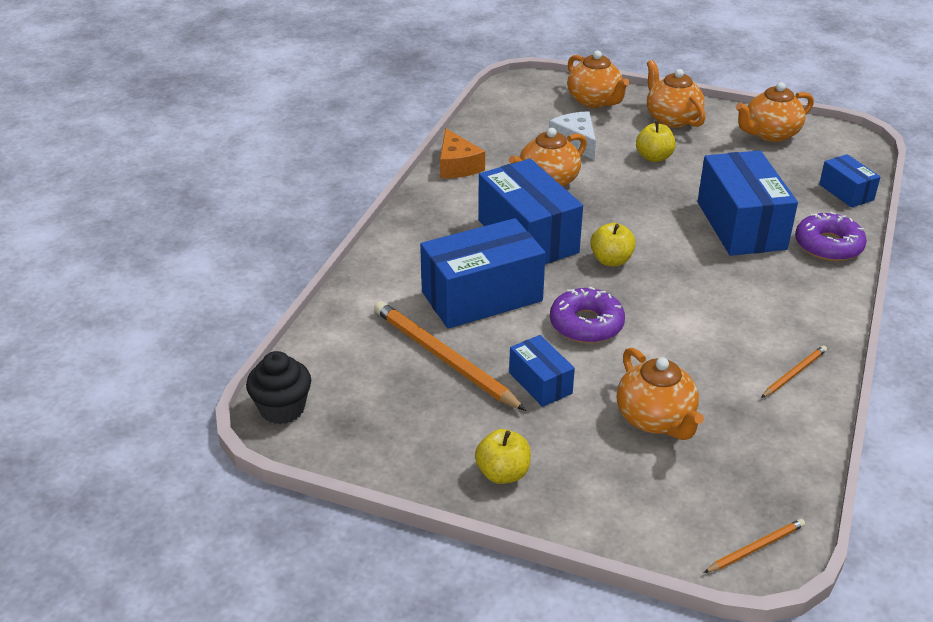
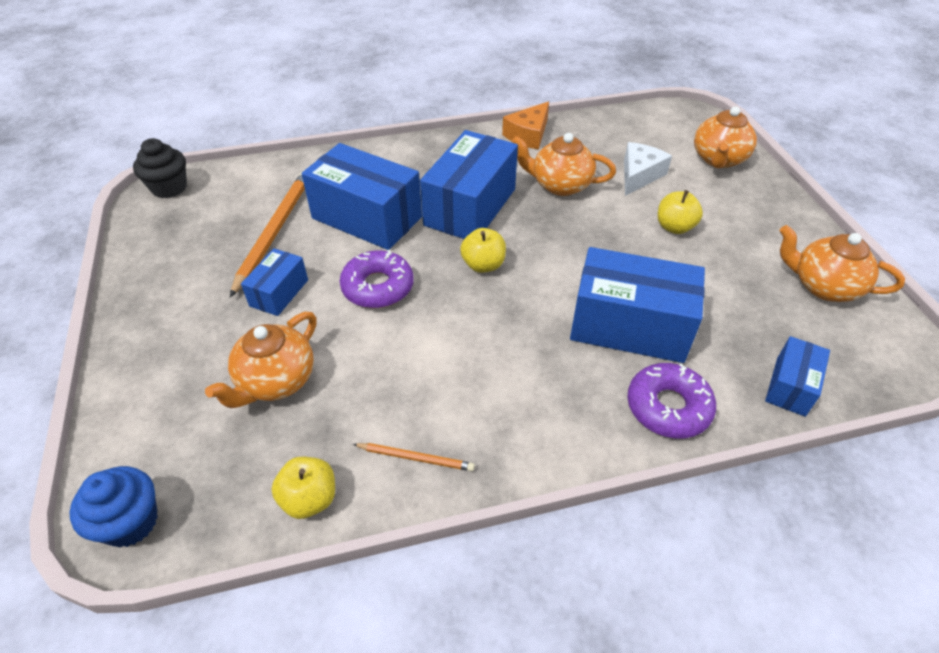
camera: 55 degrees right, 10 degrees up
yellow apple [475,429,531,484] -> yellow apple moved to [271,457,335,519]
orange teapot [647,60,706,128] -> none
blue box [698,150,798,256] -> blue box turned 60 degrees clockwise [570,247,705,363]
orange pencil [704,519,805,573] -> blue cupcake [70,466,158,548]

